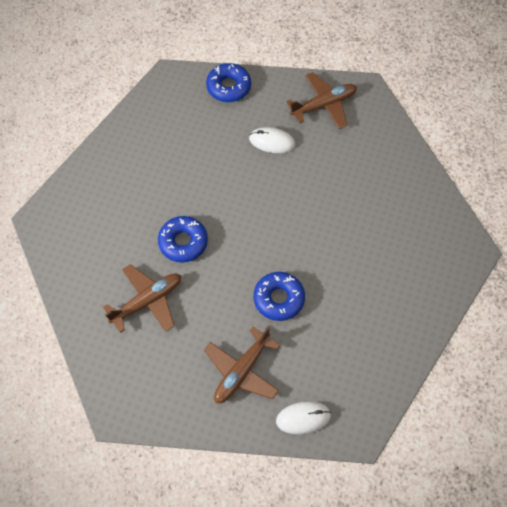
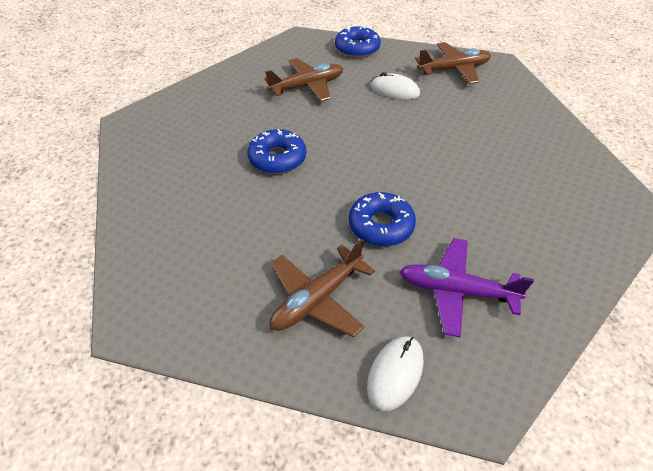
camera: 10 degrees right, 15 degrees down
brown plane [103,264,181,333] -> brown plane moved to [265,58,343,102]
white mouse [276,401,331,434] -> white mouse turned 60 degrees counterclockwise [367,336,423,411]
none -> purple plane [399,238,534,338]

